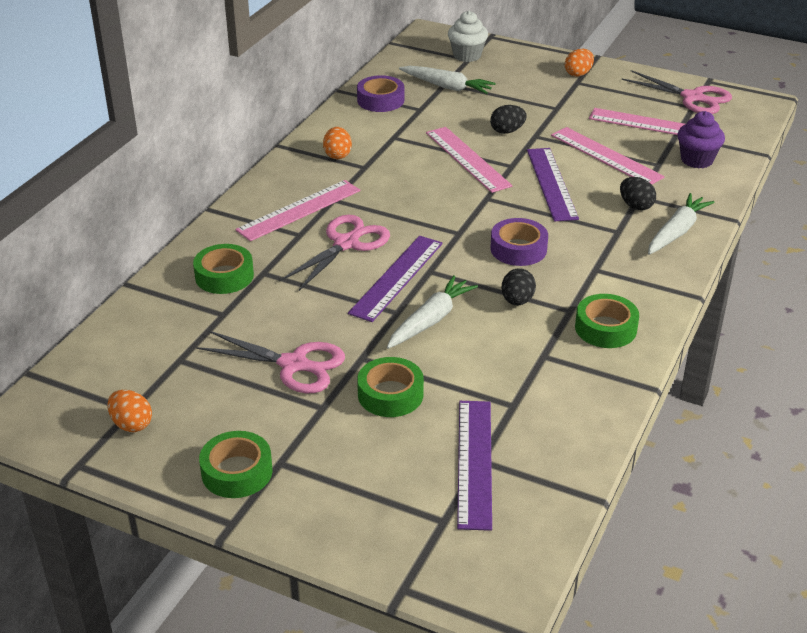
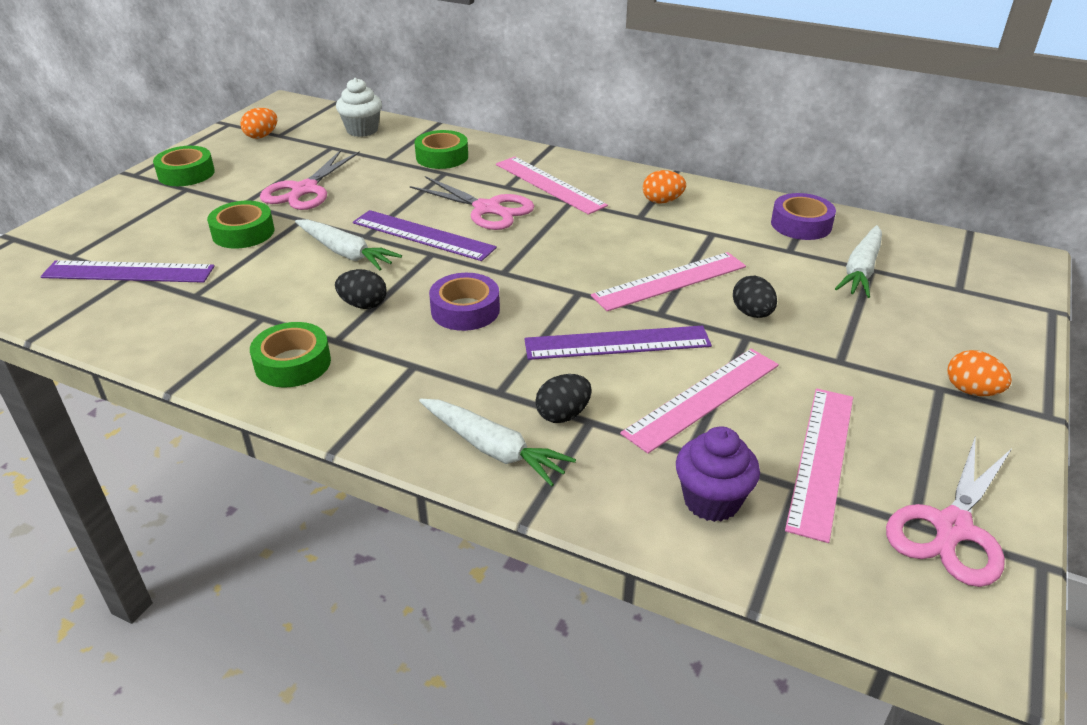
camera: 90 degrees right, 0 degrees up
white cupcake [448,11,488,62] -> white cupcake moved to [336,78,382,137]

